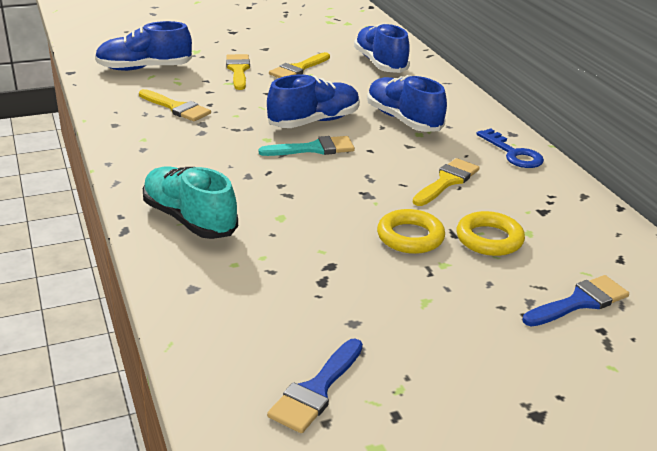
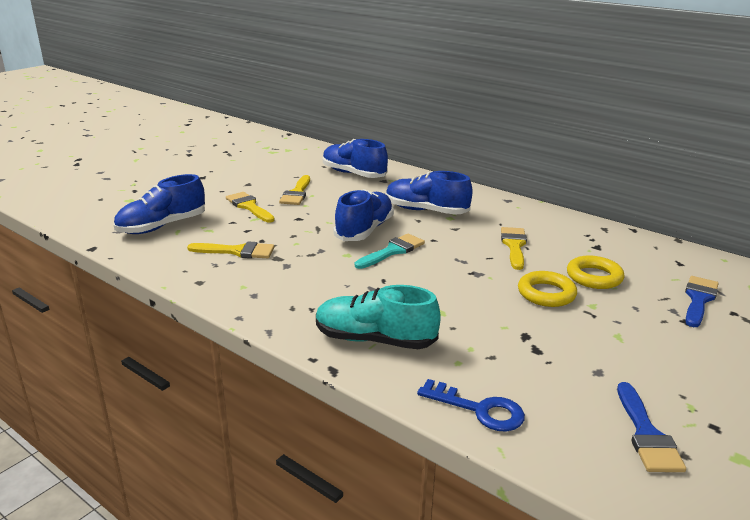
camera: 30 degrees left, 5 degrees down
blue key [476,128,544,168] -> blue key moved to [417,379,525,432]

